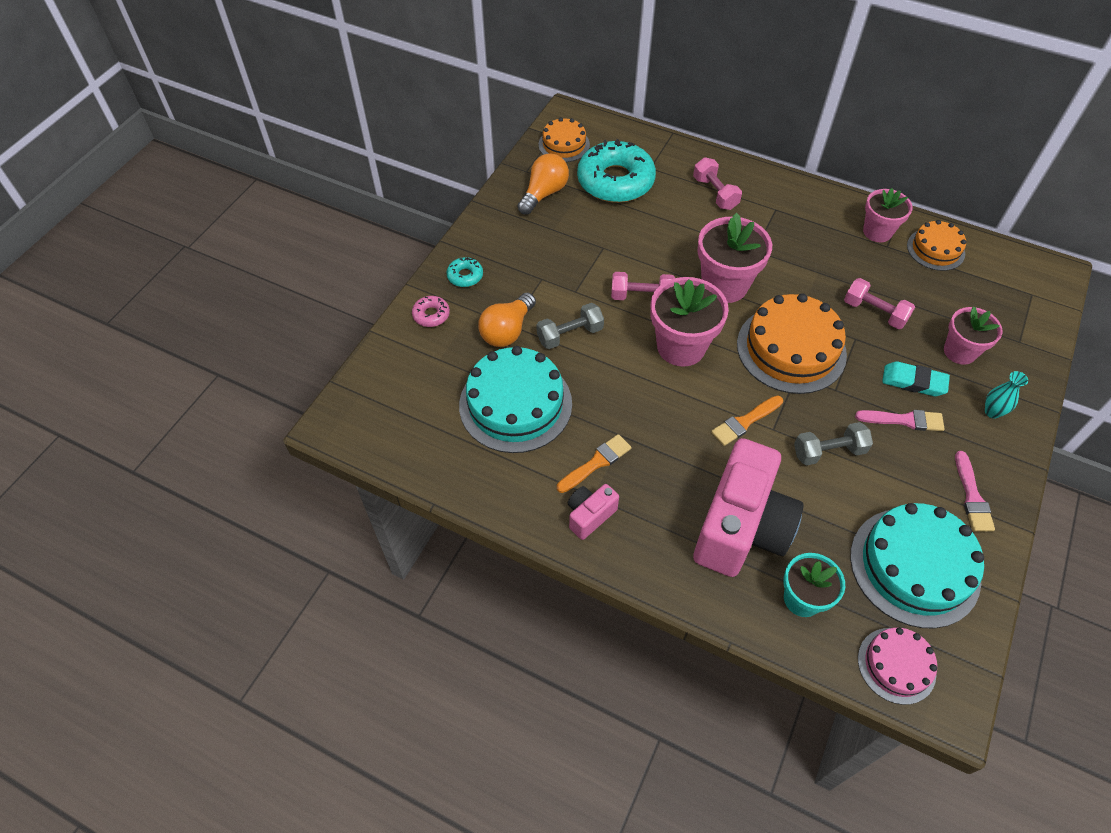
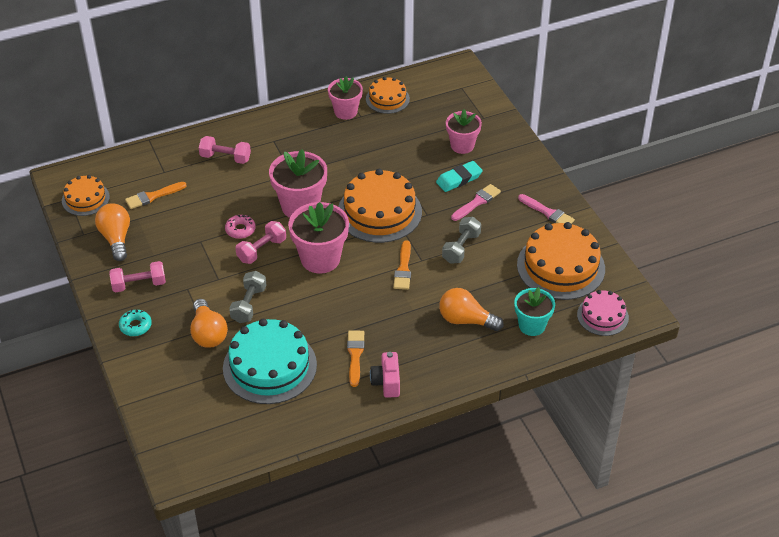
camera: 50 degrees left, 10 degrees down
pink donut [412,296,450,327] -> pink donut moved to [225,215,256,239]
turquoise donut [577,139,656,203] -> orange brush [125,182,187,209]
pink camera [693,438,804,577] -> orange light bulb [439,288,504,331]
pink dumbbell [844,278,915,329] -> pink dumbbell moved to [109,261,166,292]
turquoise cake [850,503,984,628] -> orange cake [517,222,605,300]
turquoise vase [985,371,1028,419] -> none

